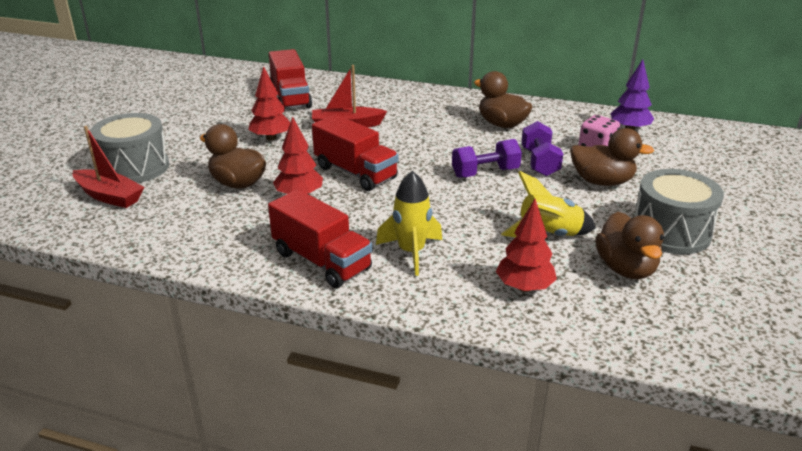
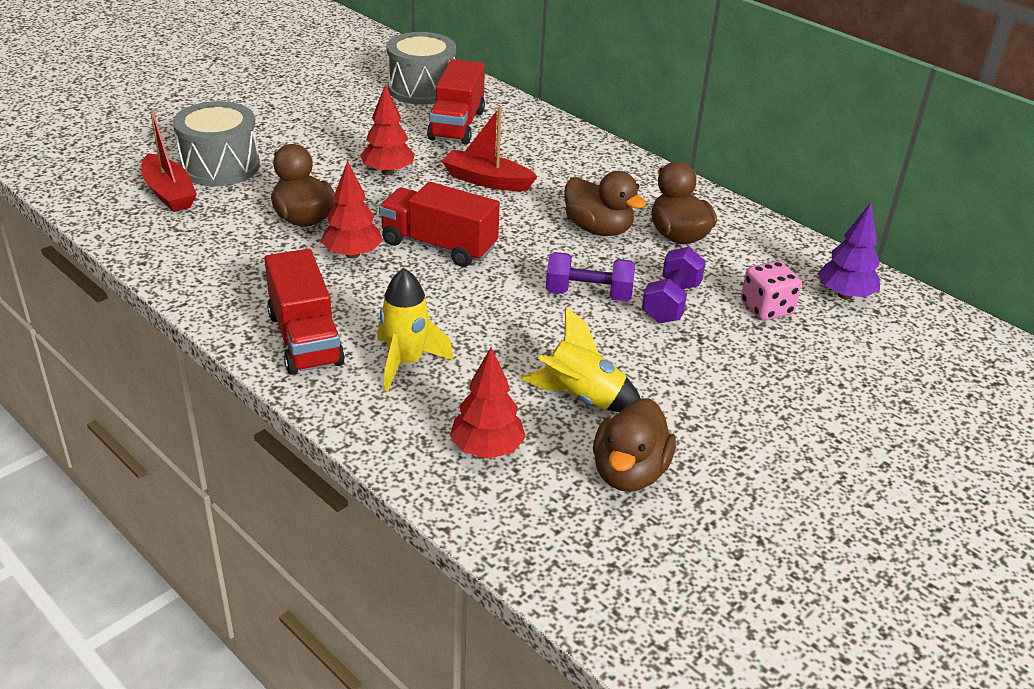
camera: 25 degrees right, 5 degrees up
red truck [312,114,399,191] -> red truck turned 135 degrees clockwise [379,182,500,267]
brown duck [570,128,654,186] -> brown duck moved to [564,171,646,236]
grey drum [635,169,724,254] -> grey drum moved to [387,32,456,105]

